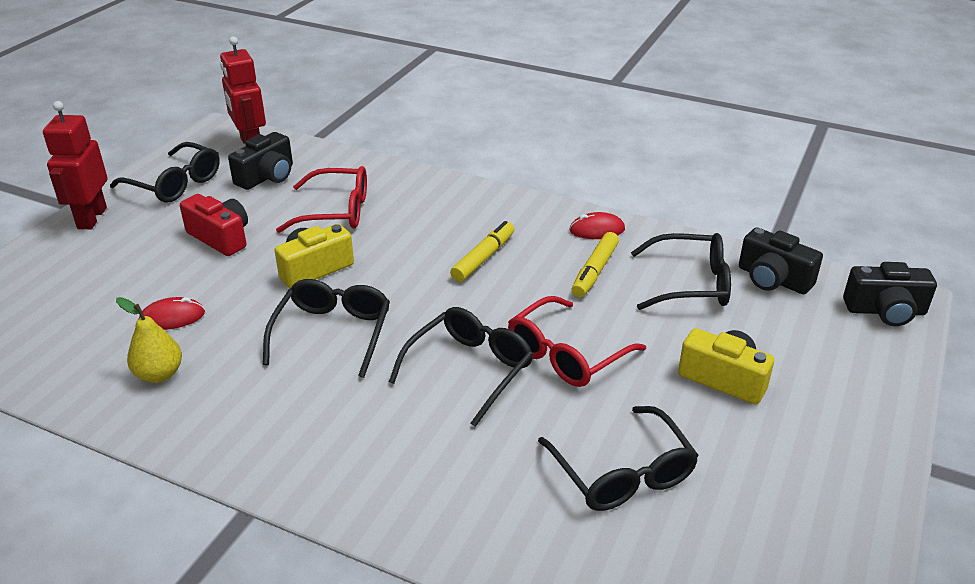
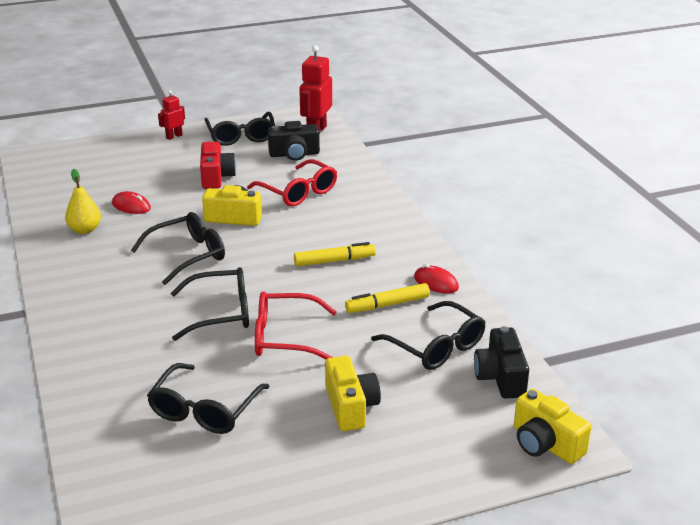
camera: 45 degrees right, 5 degrees down
red robot [43,101,108,229] -> red robot [158,90,185,140], size x0.55
black camera [843,262,937,326] -> yellow camera [514,389,591,464]

